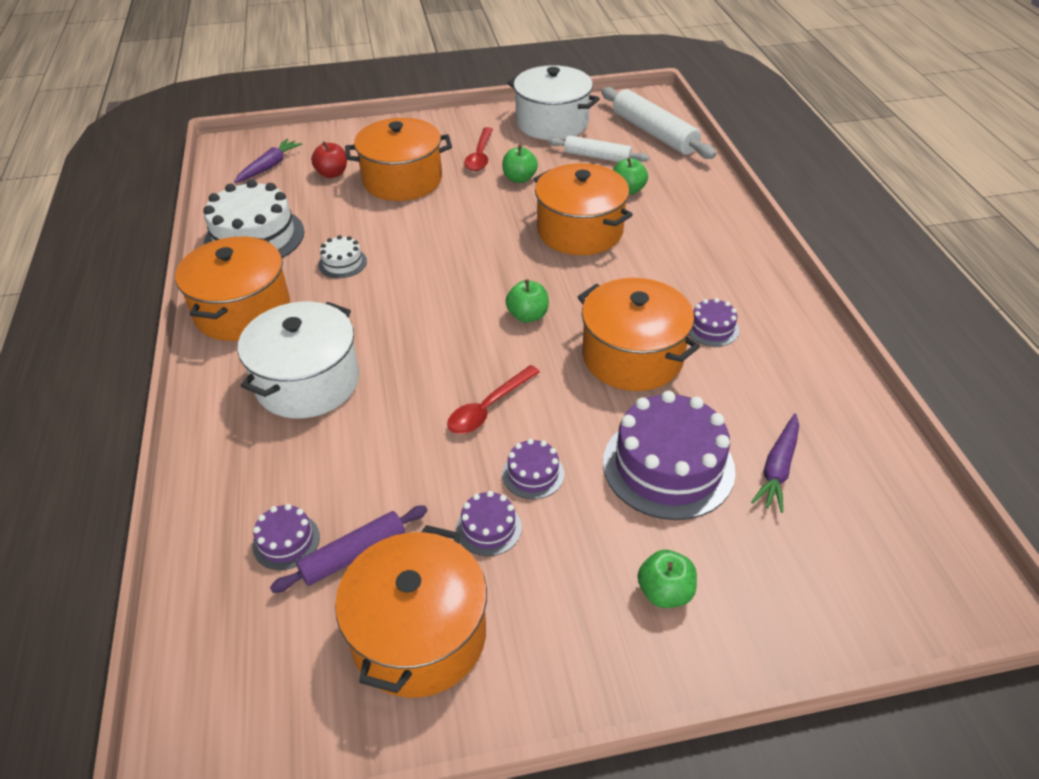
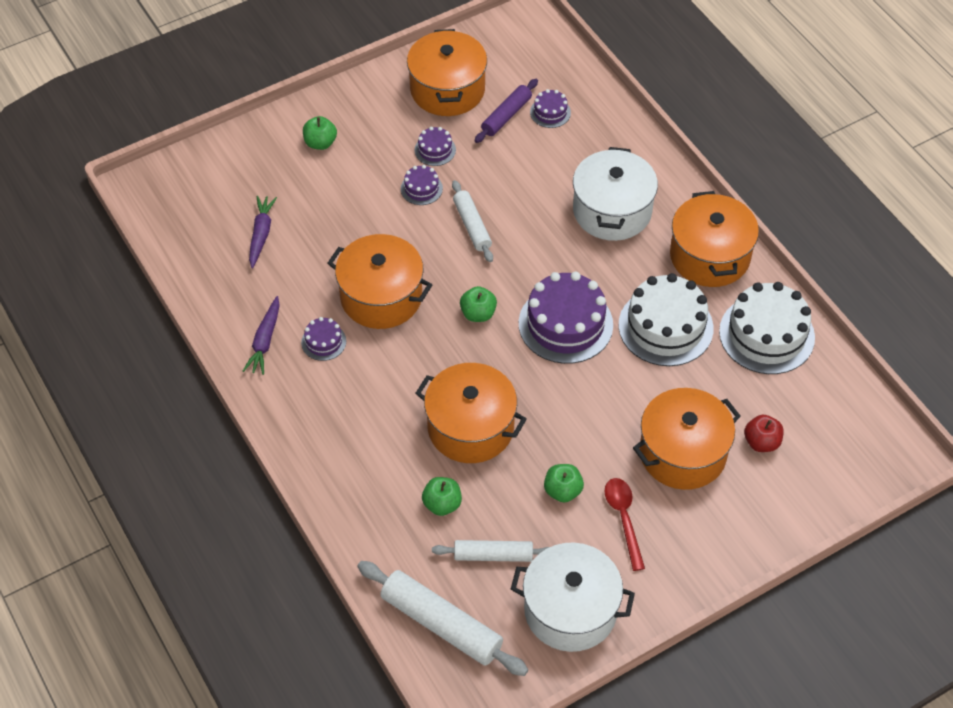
camera: 160 degrees right, 10 degrees up
purple carrot [234,139,302,183] -> purple carrot moved to [243,296,280,375]
white cake [318,235,367,278] -> white cake [618,273,713,366], size x2.12
red spoon [447,365,540,434] -> white rolling pin [452,180,493,262]
purple cake [603,391,735,520] -> purple cake moved to [519,272,613,364]

